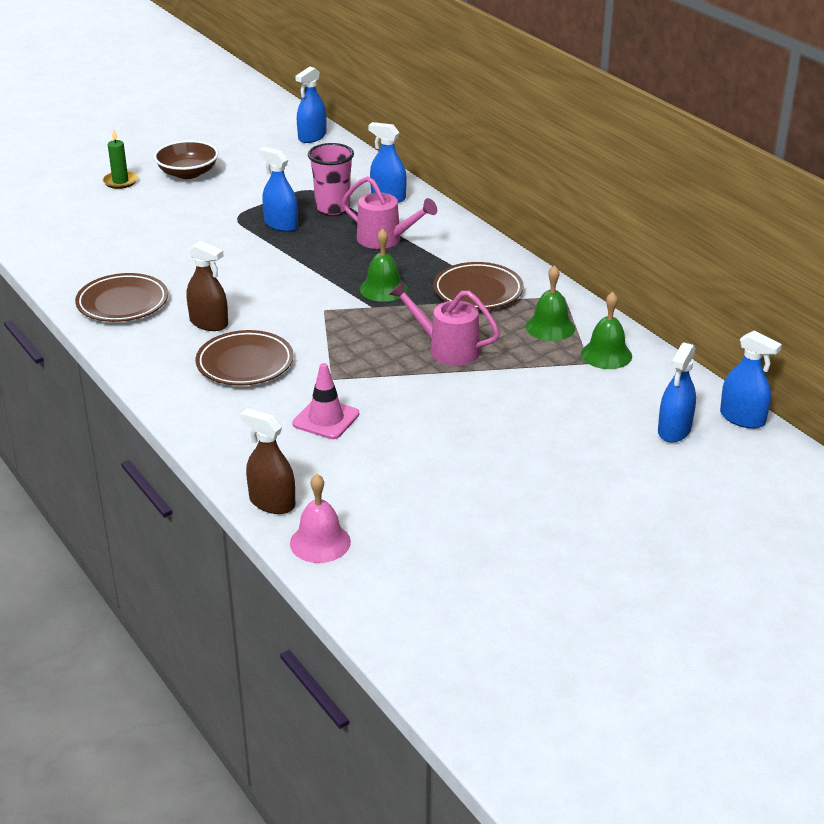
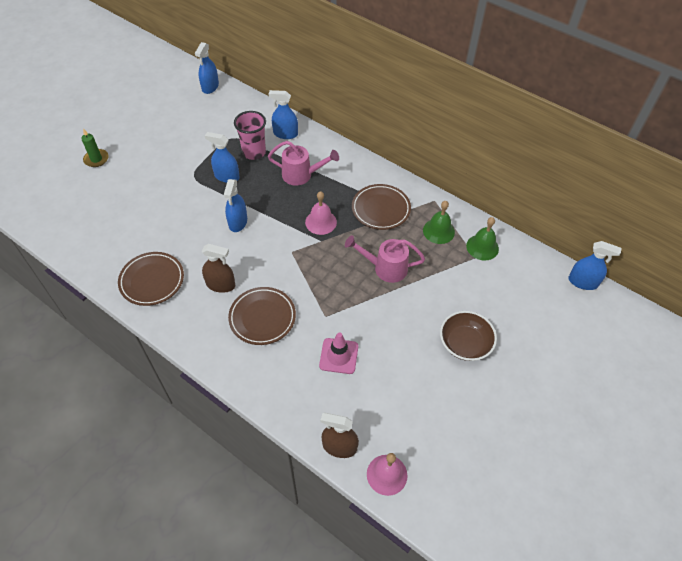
camera: 20 degrees left, 20 degrees up
brown bowl [154,140,219,179] -> brown bowl moved to [440,311,497,361]
green bell [360,229,407,302] -> pink bell [305,191,337,235]
blue spray bottle [658,343,696,443] -> blue spray bottle moved to [224,179,247,232]

